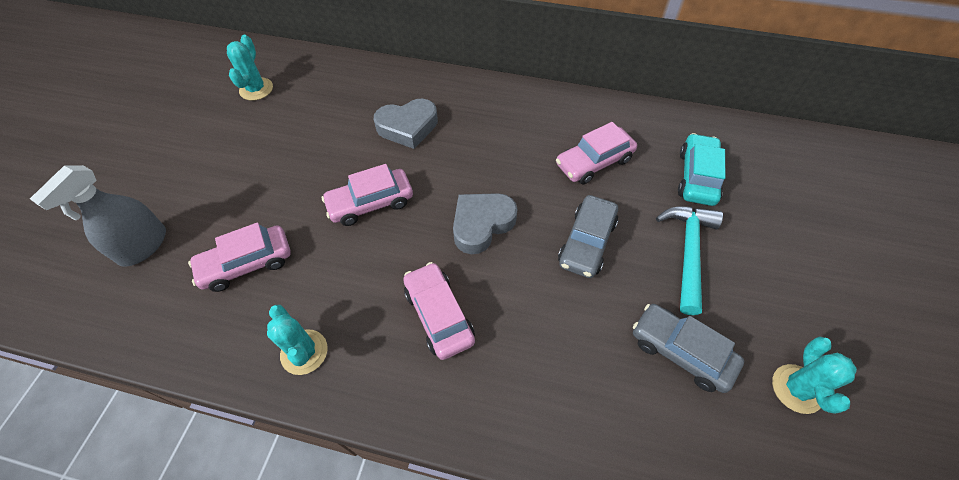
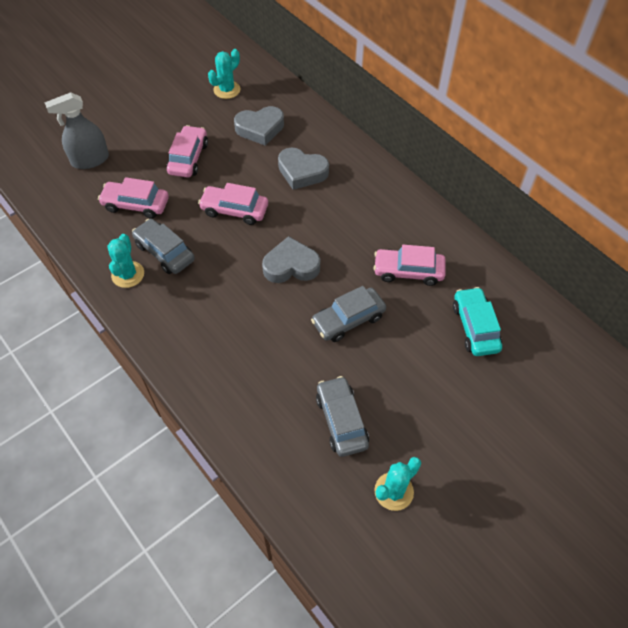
camera: 35 degrees right, 0 degrees up
pink car [403,262,475,360] -> pink car moved to [167,125,208,178]
turquoise hammer [656,207,723,315] -> none
turquoise car [678,133,725,206] -> turquoise car turned 60 degrees counterclockwise [453,287,502,356]
none -> grey car [132,219,195,274]
none -> grey heart [234,106,284,146]

